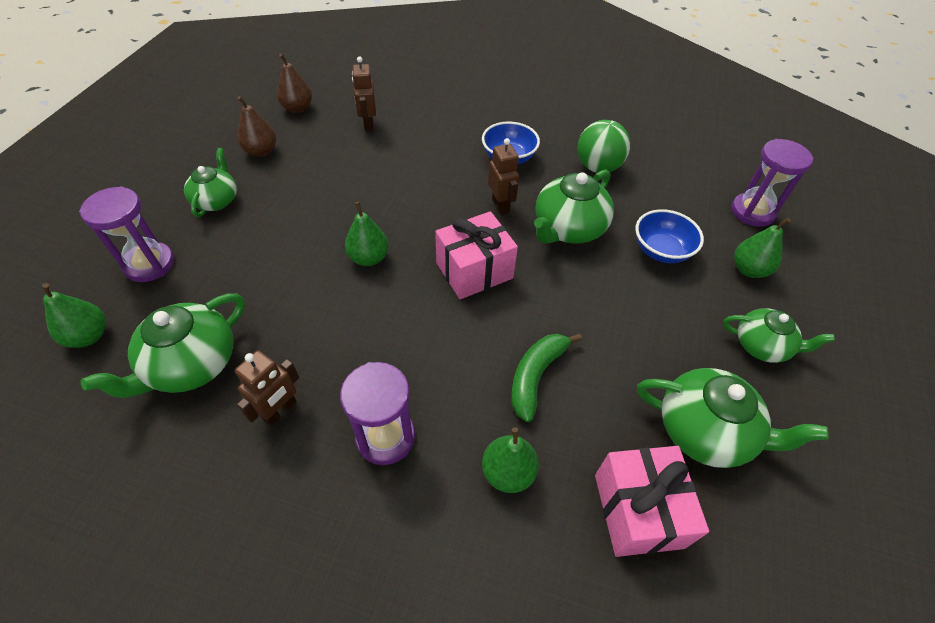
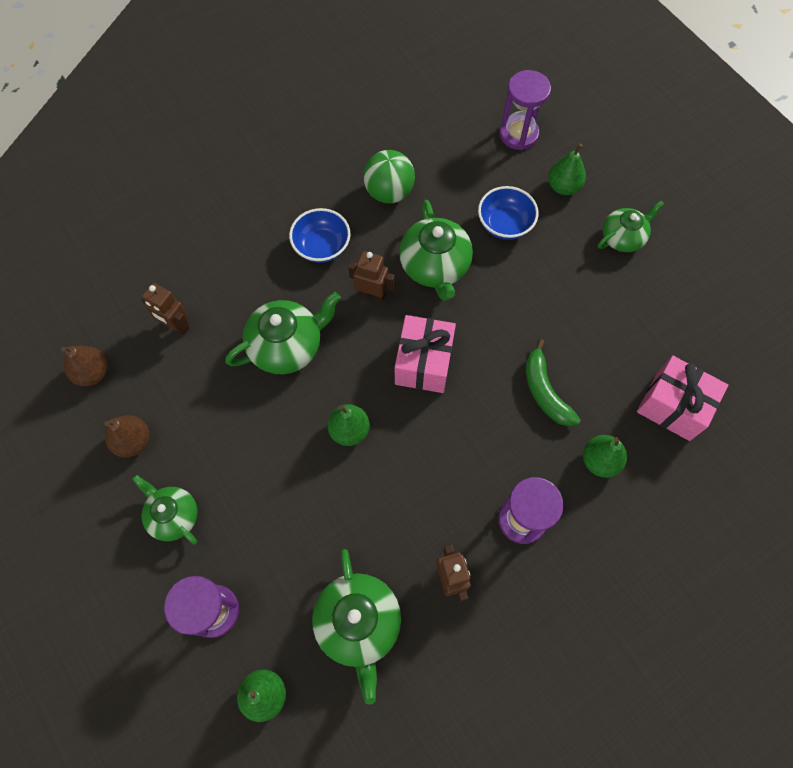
camera: 50 degrees left, 15 degrees up
green teapot [637,368,829,468] -> green teapot moved to [225,292,341,374]

